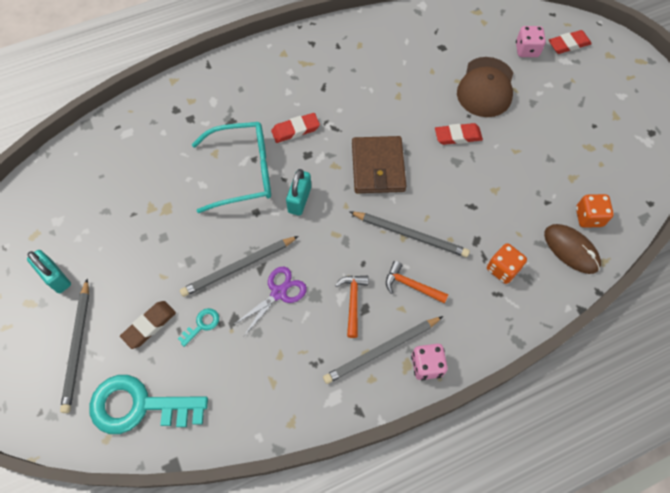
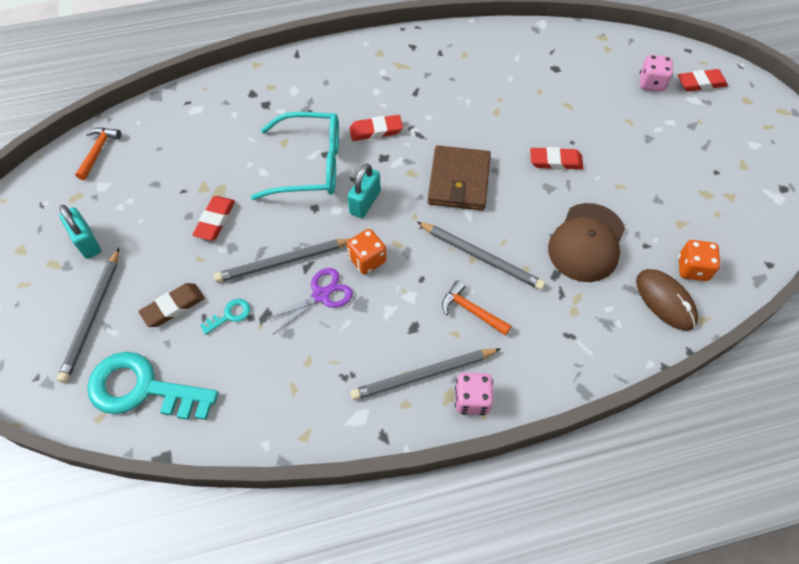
camera: 10 degrees right, 5 degrees down
orange hammer [335,276,369,338] -> orange hammer moved to [75,128,121,180]
brown cap [457,57,513,117] -> brown cap moved to [548,203,625,282]
orange dice [487,243,527,284] -> orange dice moved to [347,229,386,274]
none -> red eraser [193,196,235,240]

